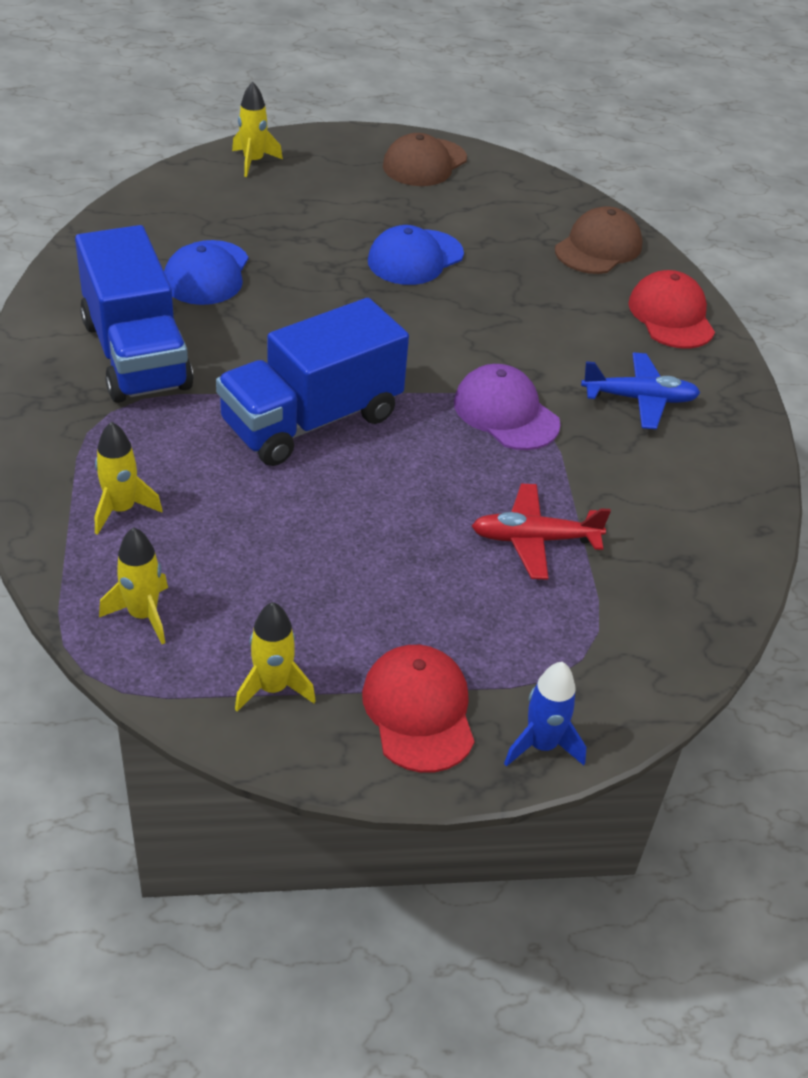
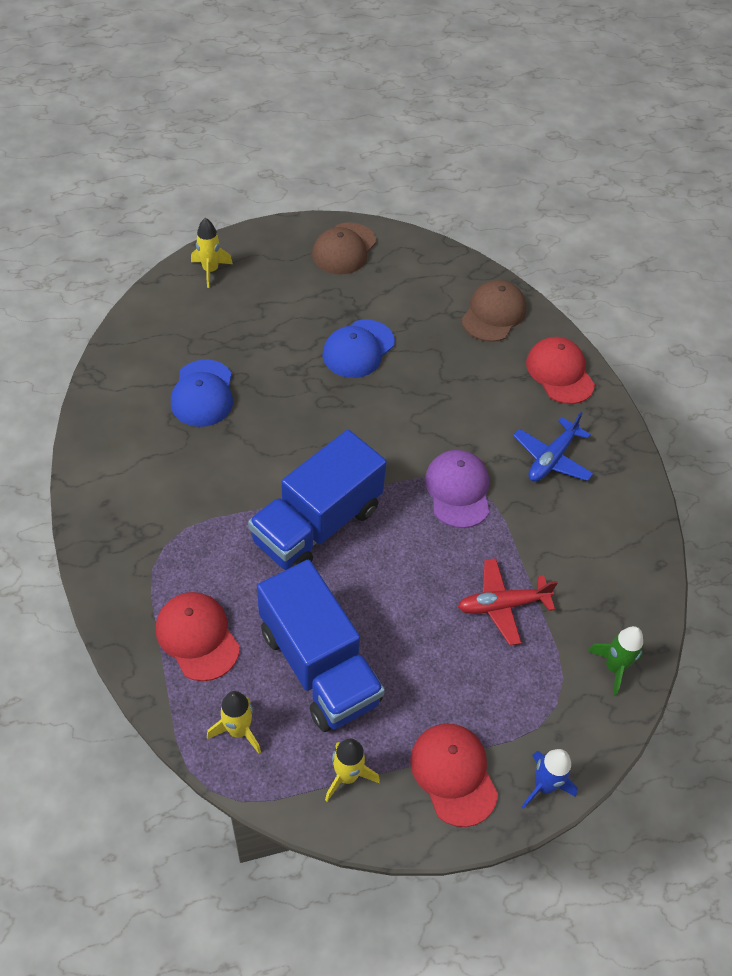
camera: 10 degrees left, 10 degrees up
blue truck [75,225,193,403] -> blue truck moved to [257,560,385,732]
yellow rocket [95,421,163,535] -> red cap [156,592,240,681]
purple cap [454,364,561,450] -> purple cap turned 45 degrees clockwise [425,450,489,528]
blue plane [581,353,700,429] -> blue plane turned 135 degrees clockwise [513,412,593,482]
none -> green rocket [588,626,643,696]

